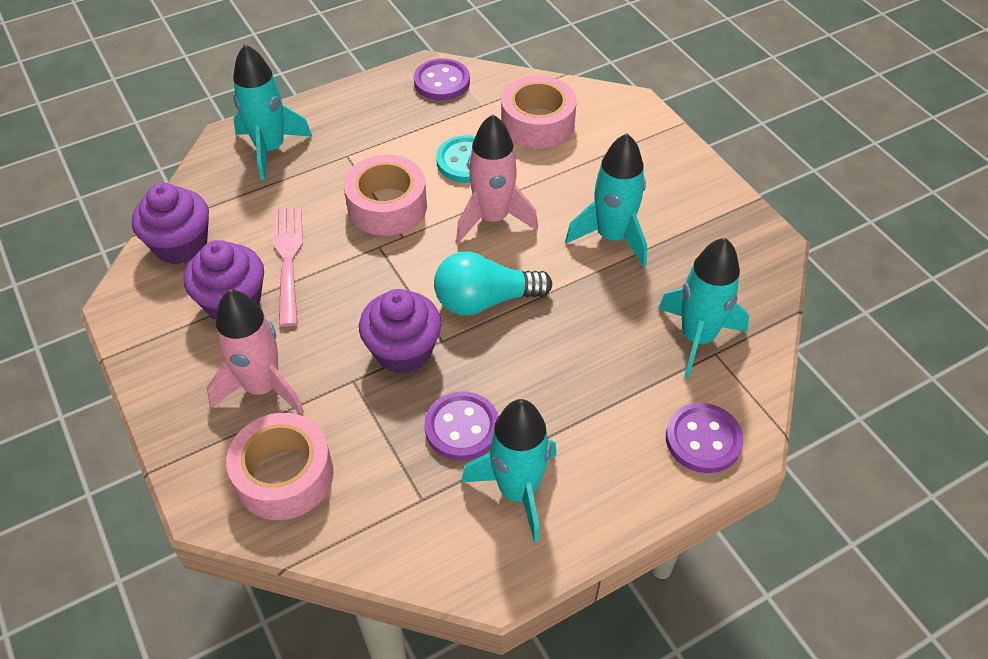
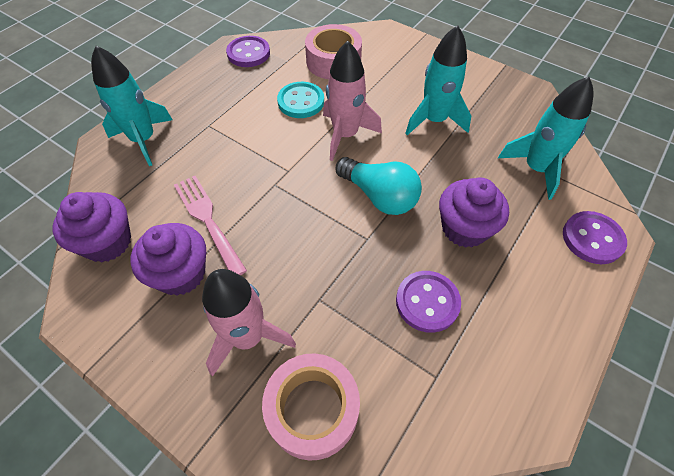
camera: 25 degrees left, 5 degrees up
pink tape [344,155,427,236] -> none
purple cupcake [359,289,441,374] -> purple cupcake moved to [439,177,509,248]
turquoise light bulb [434,251,552,316] -> turquoise light bulb turned 105 degrees counterclockwise [336,157,422,215]
turquoise rocket [461,399,557,543] -> none

